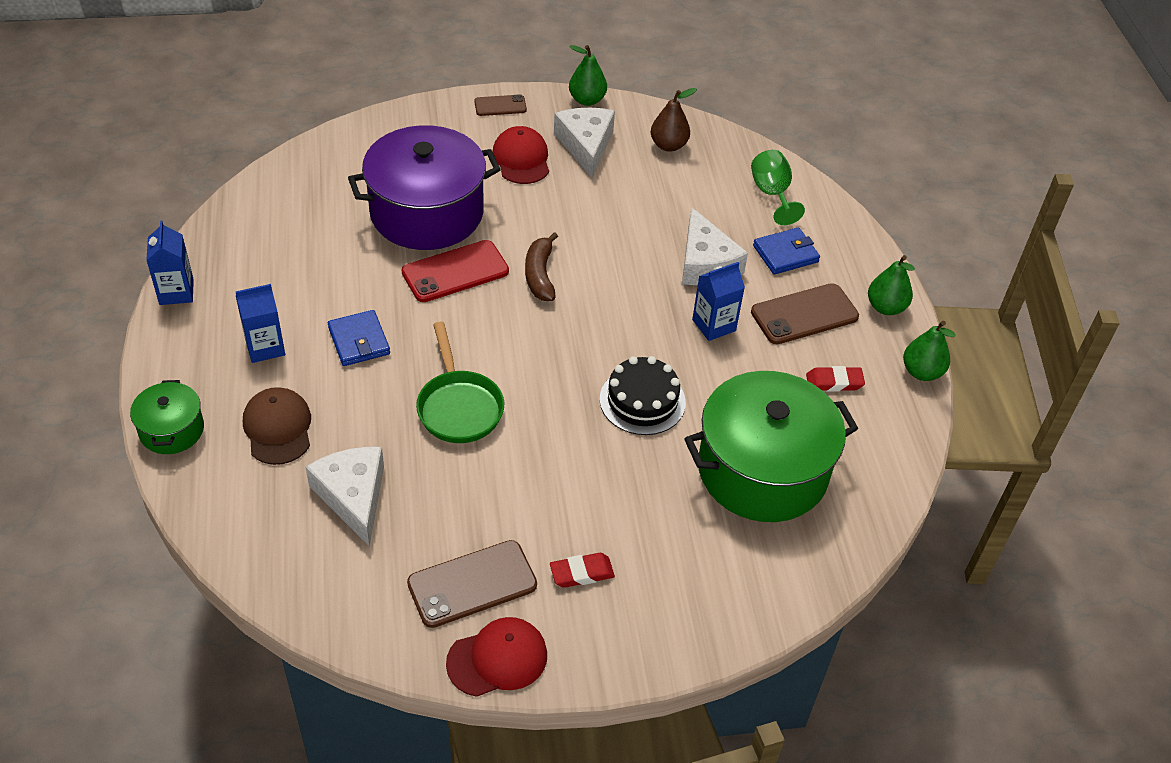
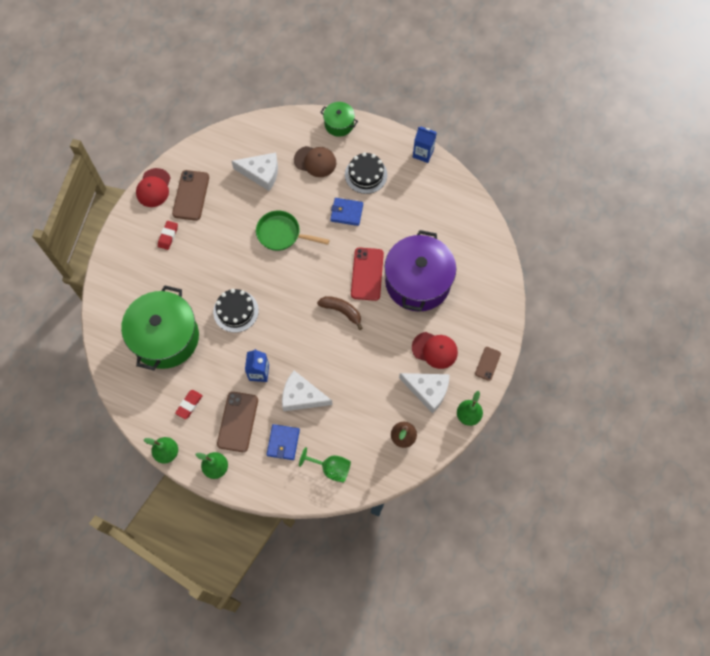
camera: 125 degrees right, 20 degrees up
blue carton [235,284,285,363] -> black cake [345,152,387,194]

